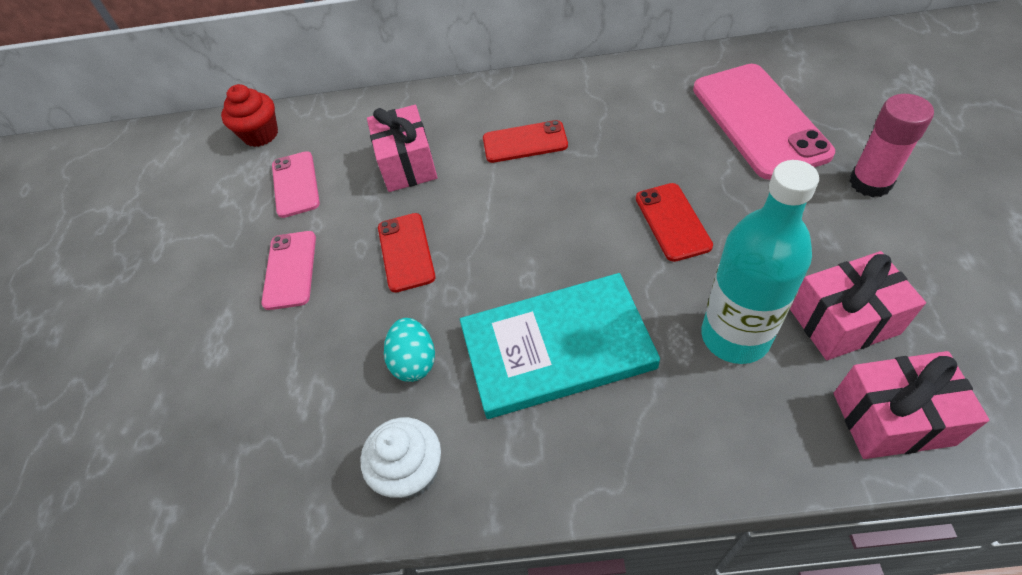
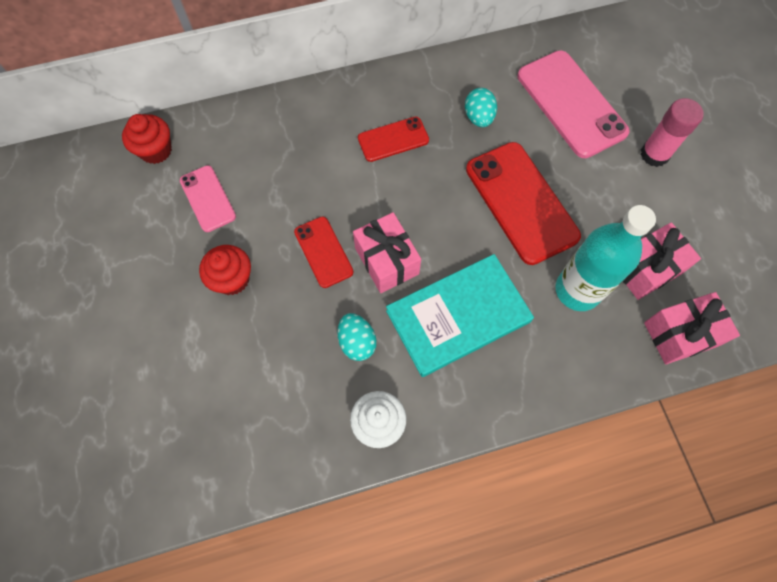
camera: 20 degrees left, 15 degrees up
pink phone [261,231,316,310] -> red cupcake [199,245,251,295]
pink gift [367,105,438,192] -> pink gift moved to [353,212,421,293]
red phone [636,183,713,262] -> red phone [466,142,581,265], size x1.82
none -> turquoise egg [465,88,497,127]

